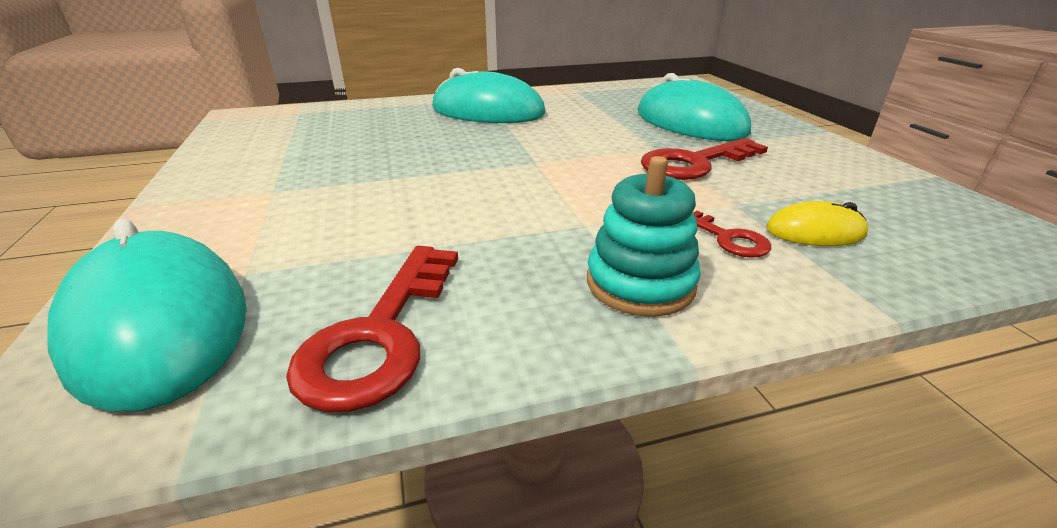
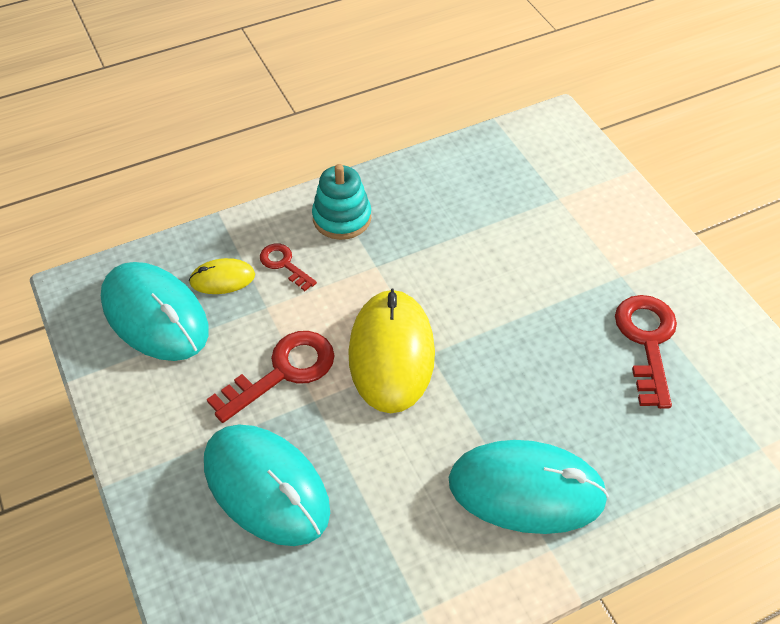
camera: 170 degrees right, 20 degrees up
turquoise mouse [47,219,247,411] -> turquoise mouse moved to [101,262,209,361]
red key [286,246,458,412] -> red key moved to [615,295,677,409]
none -> yellow mouse [348,288,435,413]

